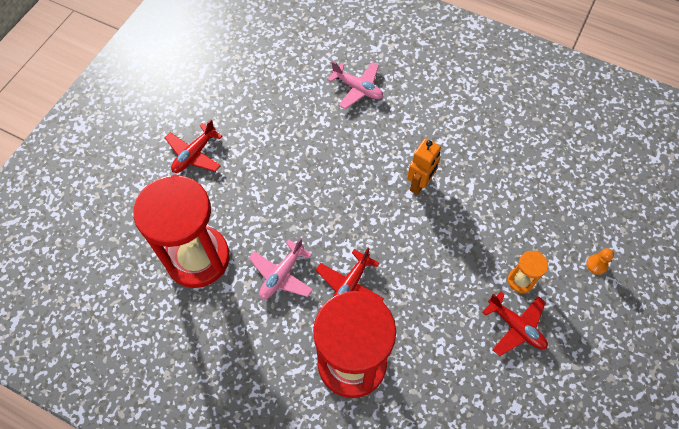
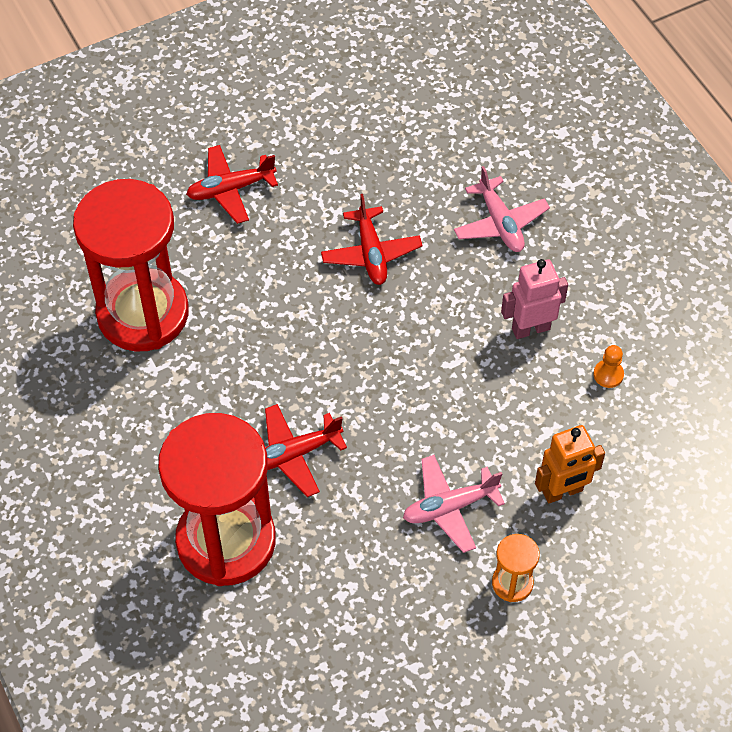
camera: 35 degrees right, 5 degrees down
pink plane [249,238,313,299] -> pink plane moved to [403,455,505,553]
orange robot [407,138,441,195] -> orange robot moved to [535,425,605,503]
red plane [482,291,548,356] -> red plane moved to [321,194,423,285]
orange pawn [586,248,614,275] -> orange pawn moved to [593,345,624,388]
none -> pink robot [501,259,568,339]

